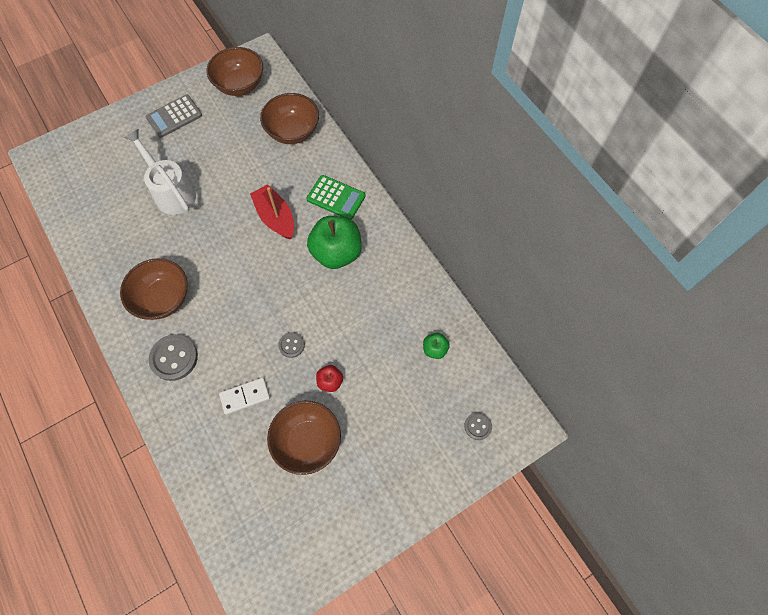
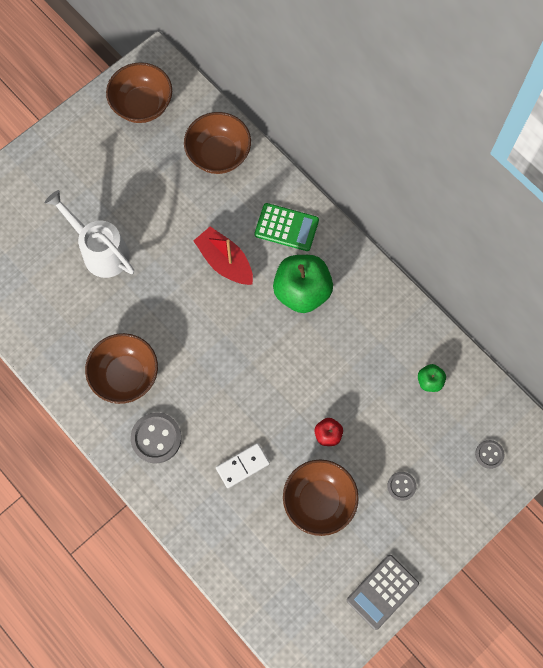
camera: 10 degrees left, 5 degrees up
grey calculator [146,95,202,138] -> grey calculator moved to [347,555,419,630]
grey button [278,332,305,358] -> grey button moved to [387,472,416,501]

